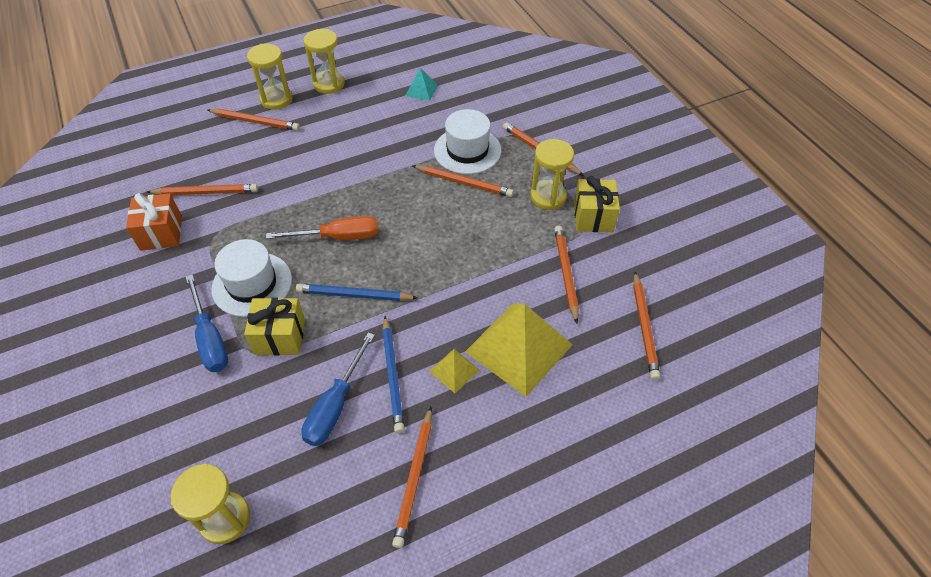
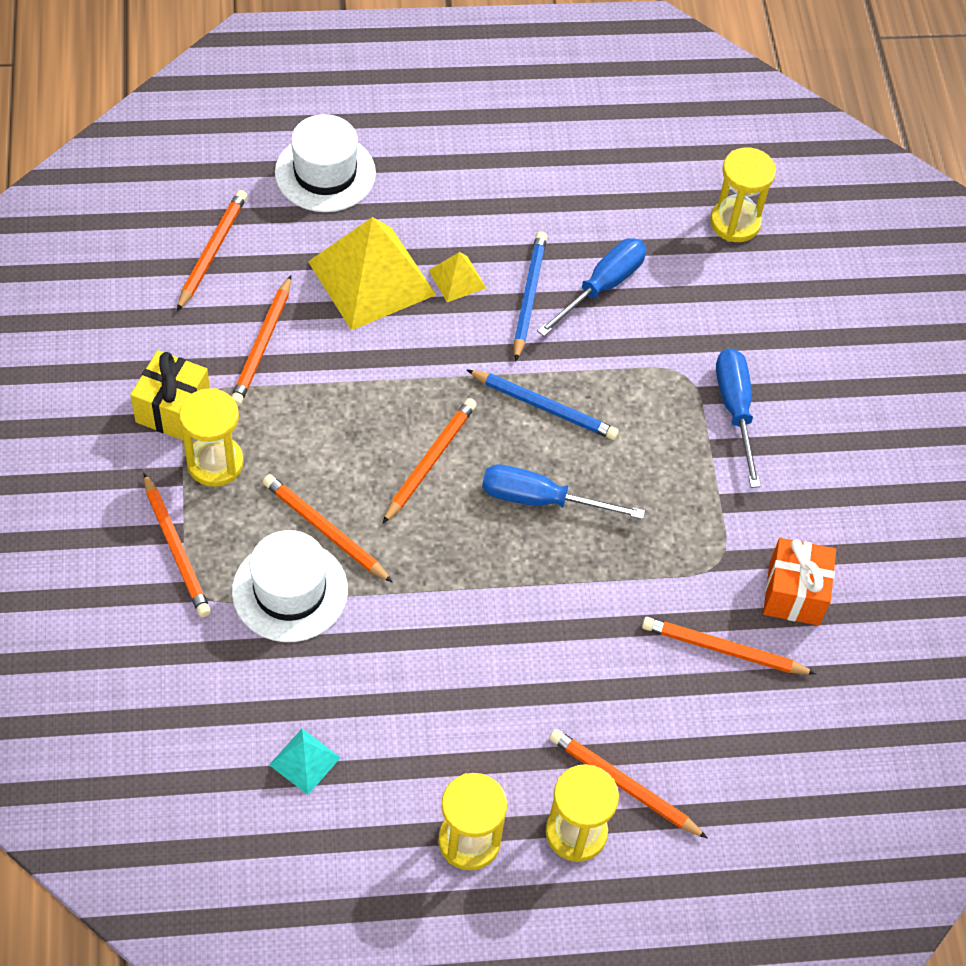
camera: 165 degrees left, 5 degrees up
white hat [211,239,292,317] -> white hat moved to [275,114,376,212]
yellow gift [244,297,305,355] -> none
orange screwdriver [266,216,378,240] -> blue screwdriver [482,465,645,519]
orange pencil [392,407,432,548] -> orange pencil moved to [382,398,477,524]

